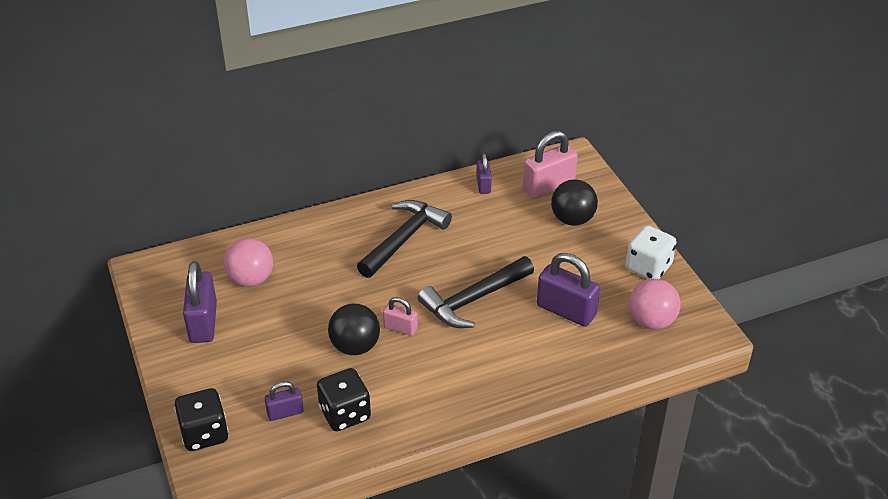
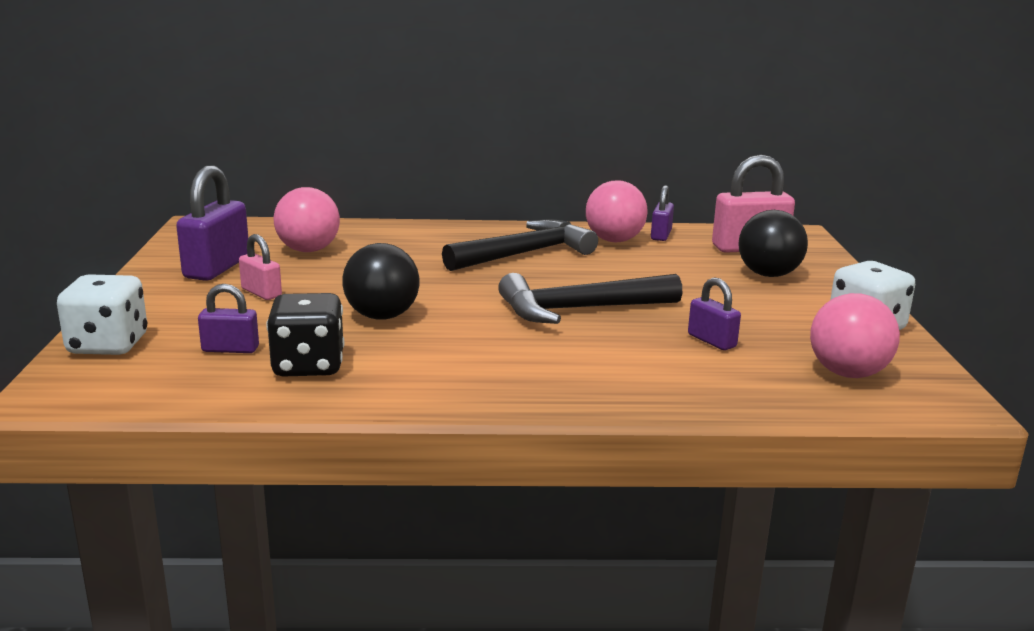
camera: 20 degrees right, 20 degrees down
black dice [174,388,229,451] -> white dice [57,274,147,355]
pink padlock [383,297,418,336] -> pink padlock moved to [239,234,282,300]
purple padlock [537,253,600,327] -> purple padlock [688,277,741,350], size x0.56
none -> pink ball [586,180,648,242]

